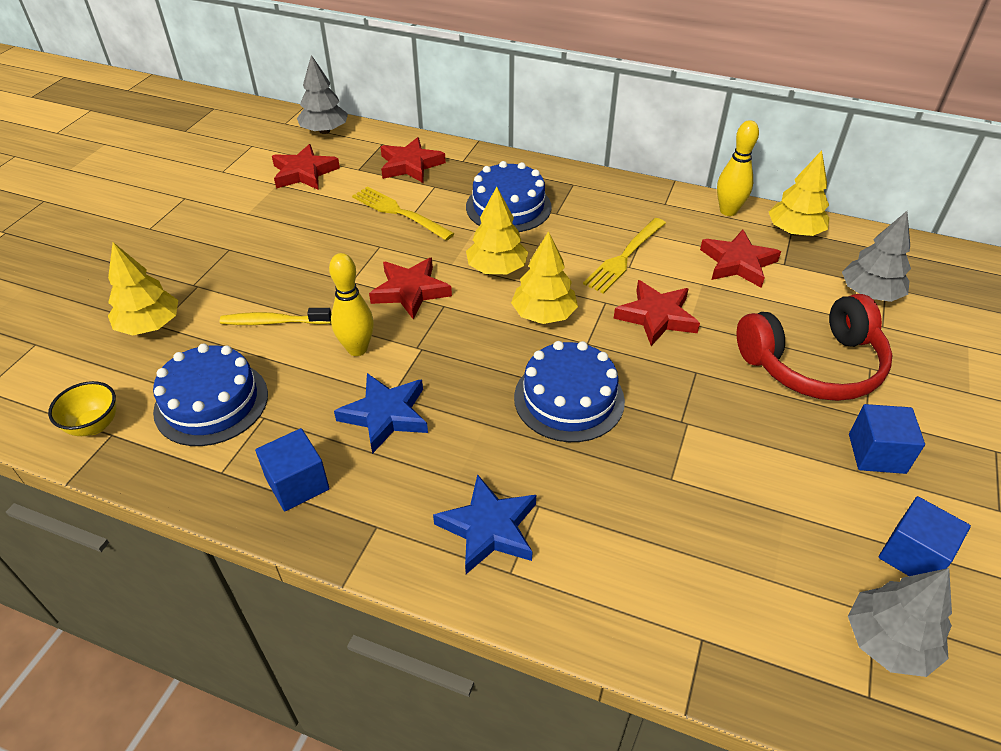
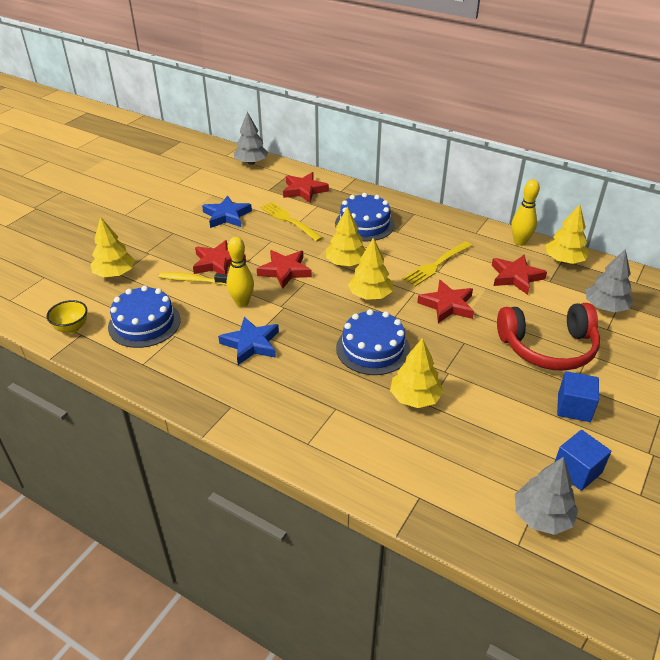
camera: 10 degrees right, 5 degrees down
blue cube [255,428,330,511] -> none
red star [272,144,340,190] -> red star moved to [193,240,246,274]
blue star [433,474,536,574] -> blue star moved to [202,195,252,228]
none -> yellow tree [390,338,443,408]

